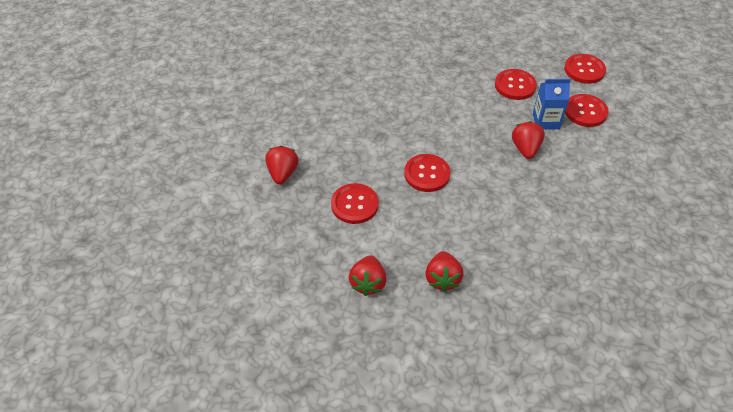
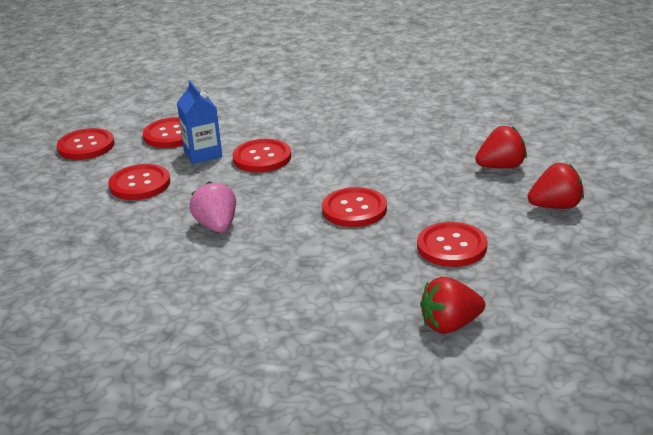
camera: 110 degrees left, 20 degrees down
red strawberry [512,121,545,159] -> red button [232,139,291,172]
none -> pink strawberry [189,181,236,233]

